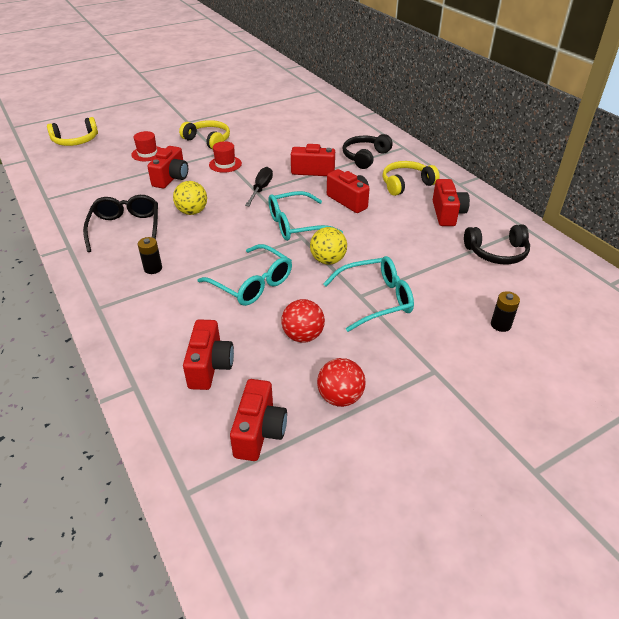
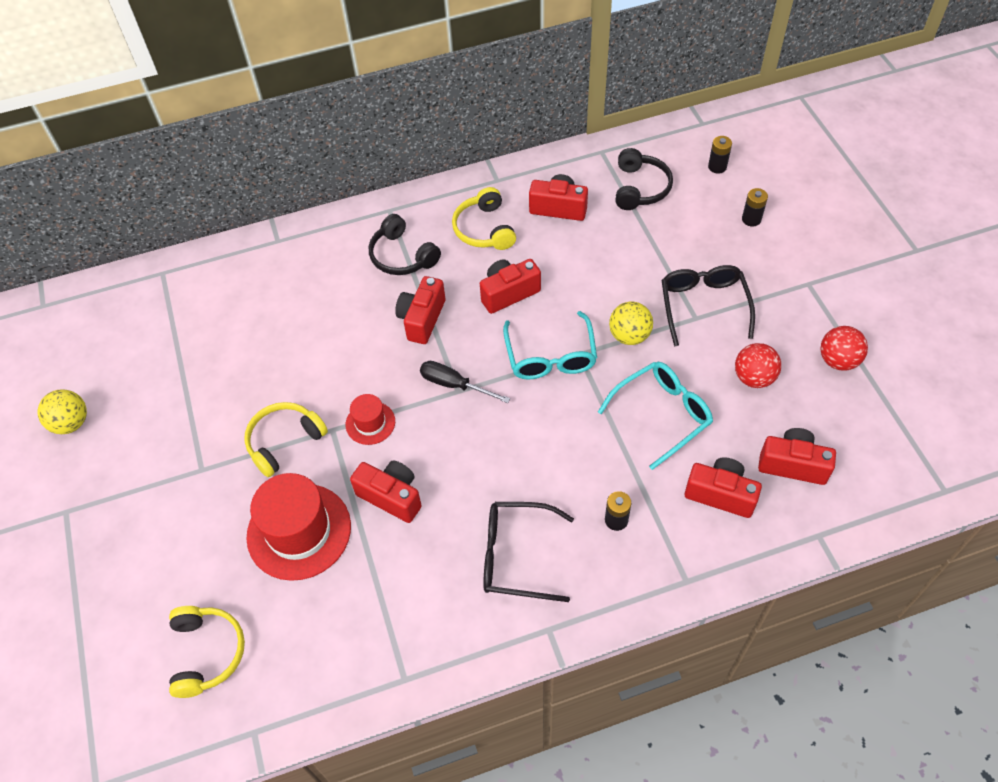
camera: 75 degrees left, 15 degrees up
red hat [131,131,161,161] -> red hat [246,473,351,581], size x1.96
yellow ball [173,181,207,215] -> yellow ball moved to [38,389,87,434]
red camera [230,379,287,461] -> red camera moved to [685,457,762,518]
turquoise glasses [323,256,414,332] -> black glasses [661,265,755,347]
none -> black battery [708,136,732,174]

